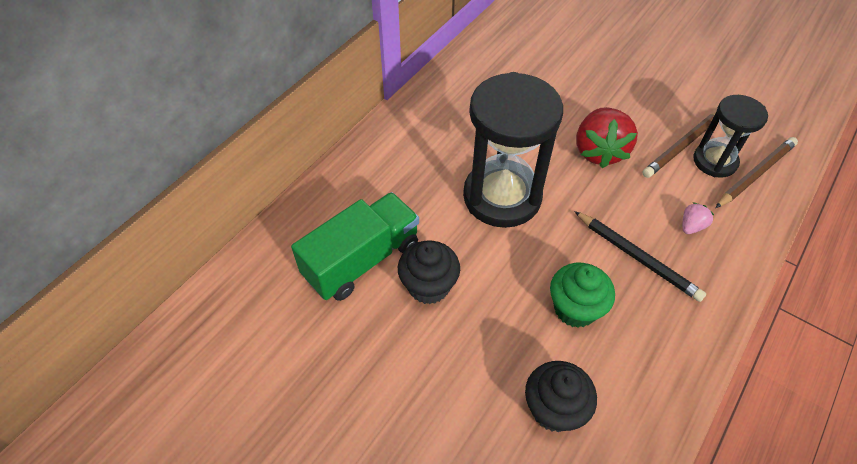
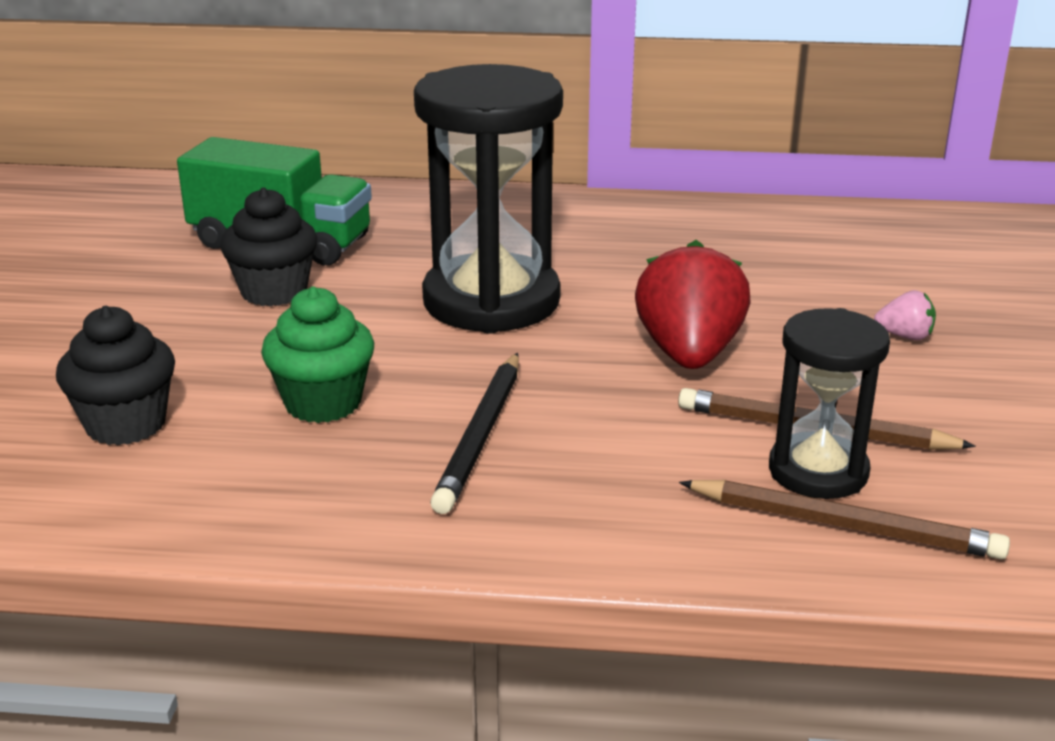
camera: 60 degrees right, 25 degrees down
red strawberry [576,107,638,168] -> red strawberry turned 120 degrees clockwise [635,240,751,369]
pink strawberry [682,202,714,234] -> pink strawberry moved to [874,290,936,340]

